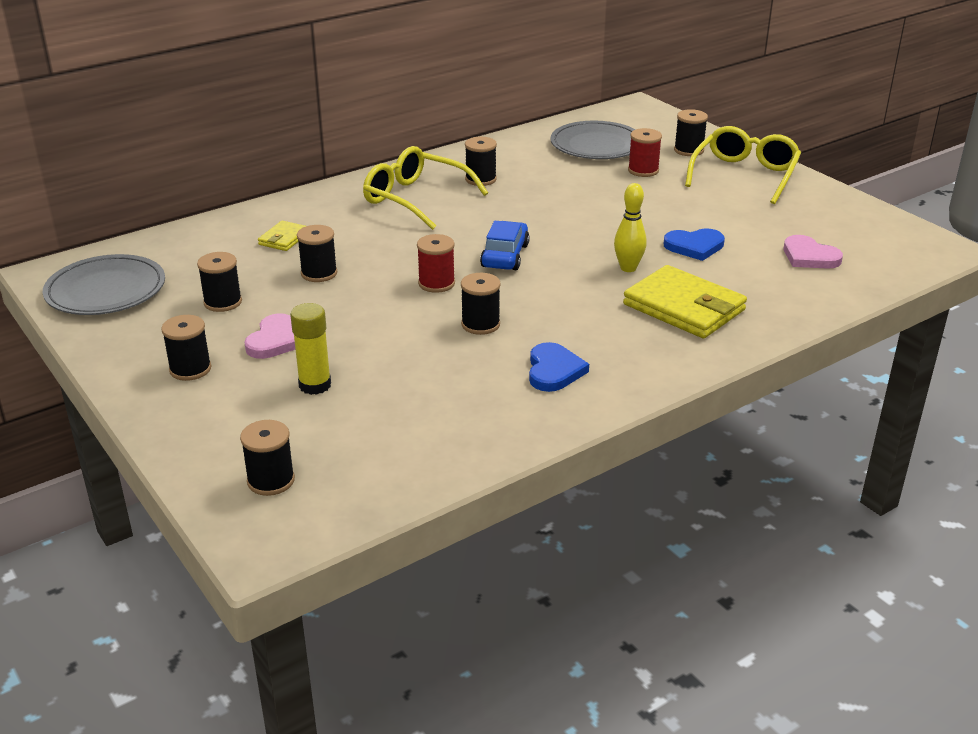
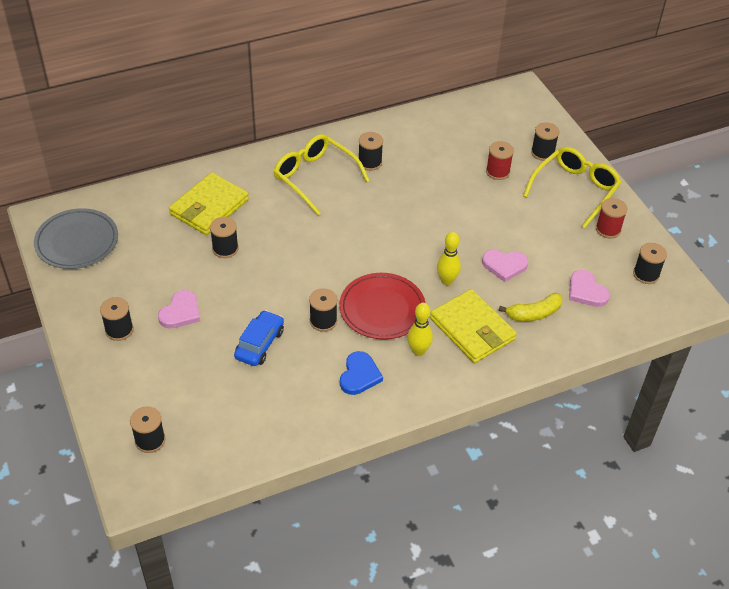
camera: 10 degrees right, 15 degrees up
black spool [197,252,242,312] -> black spool moved to [633,243,667,284]
yellow wallet [258,221,306,251] -> yellow wallet [169,172,249,235], size x2.02
yellow glue stick [290,303,331,395] -> none
red spool [417,234,455,293] -> red spool moved to [596,198,627,238]
blue car [480,221,530,270] -> blue car moved to [234,310,284,366]
grey plate [550,121,636,159] -> none
blue heart [663,228,725,261] -> pink heart [482,250,529,282]
none -> red plate [339,273,425,340]
none -> yellow bowling pin [407,303,433,356]
none -> yellow banana [499,293,563,322]

